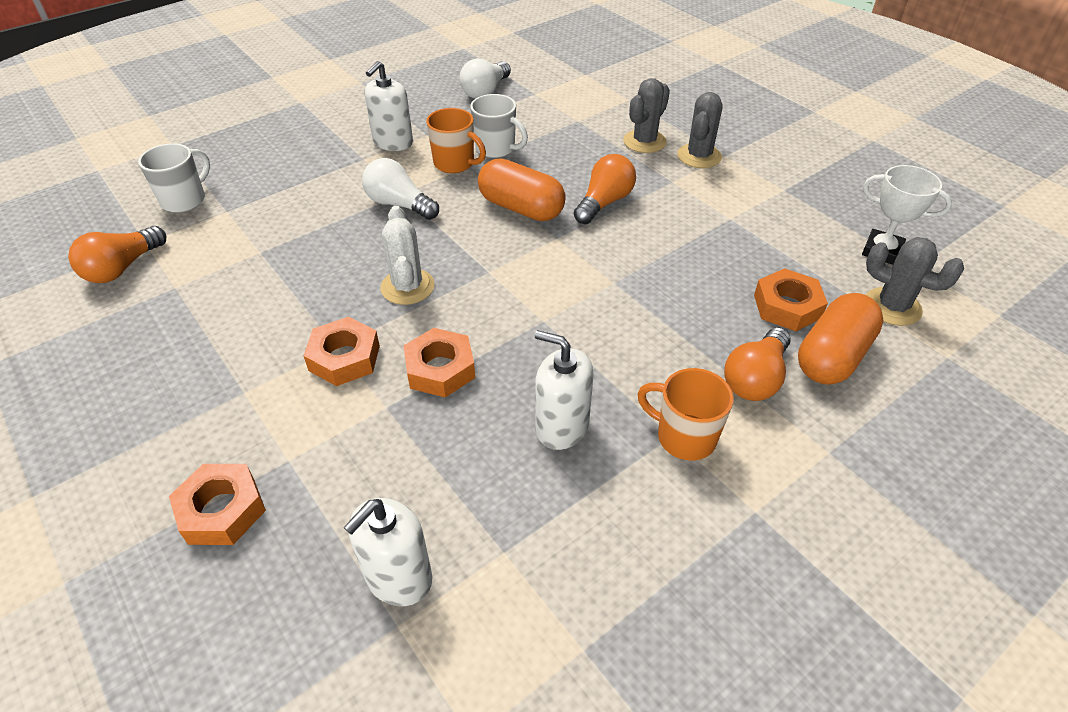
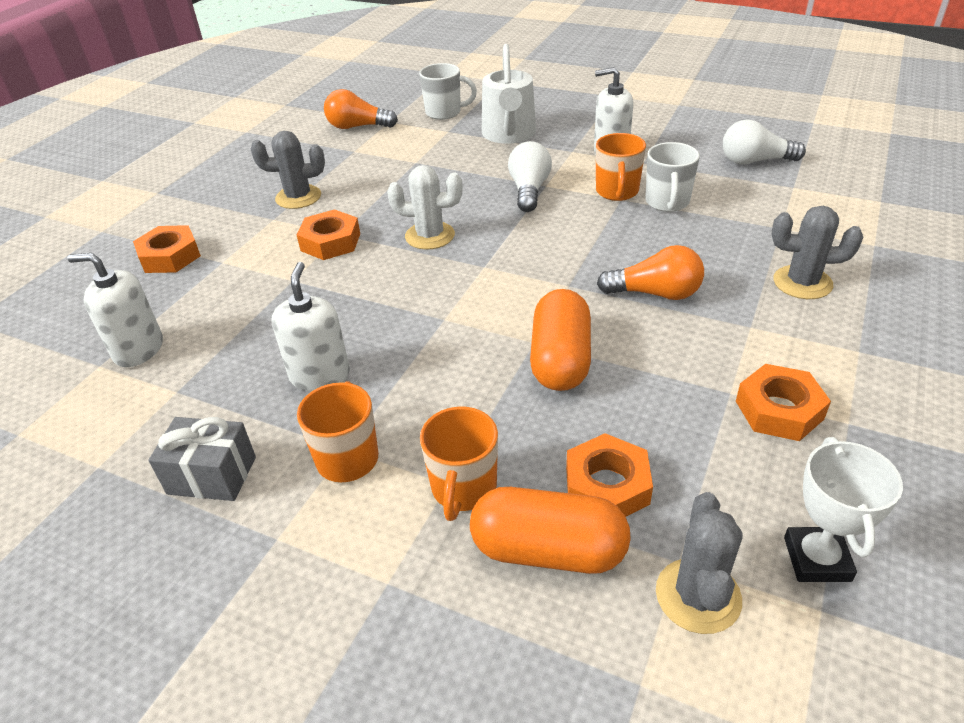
camera: 65 degrees right, 5 degrees down
white cactus [380,206,435,305] -> white cactus turned 45 degrees clockwise [387,165,463,250]
orange nut [403,328,475,398] -> orange nut moved to [736,364,831,441]
orange capsule [478,159,566,221] -> orange capsule moved to [530,289,591,391]
grey cactus [677,92,722,168] -> grey cactus moved to [251,131,325,209]
orange light bulb [724,327,791,401] -> orange mug [420,407,498,521]
none -> grey gift [148,417,256,501]
none -> white watering can [482,44,536,144]

